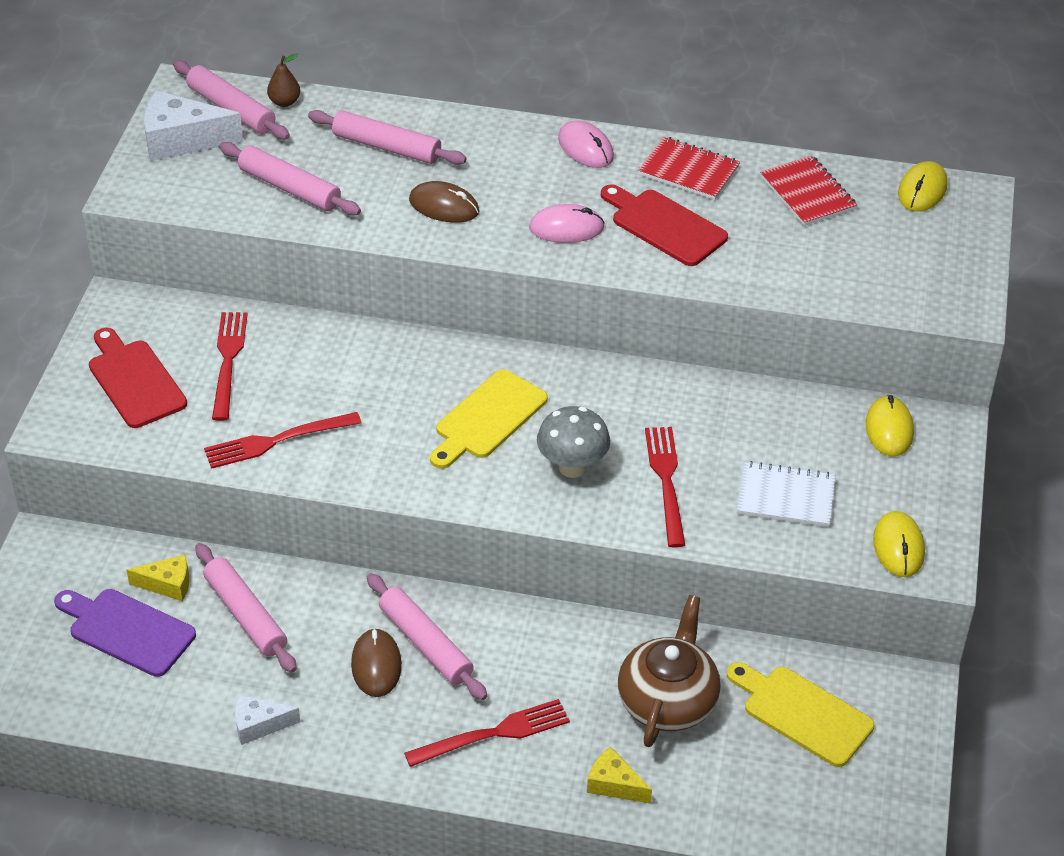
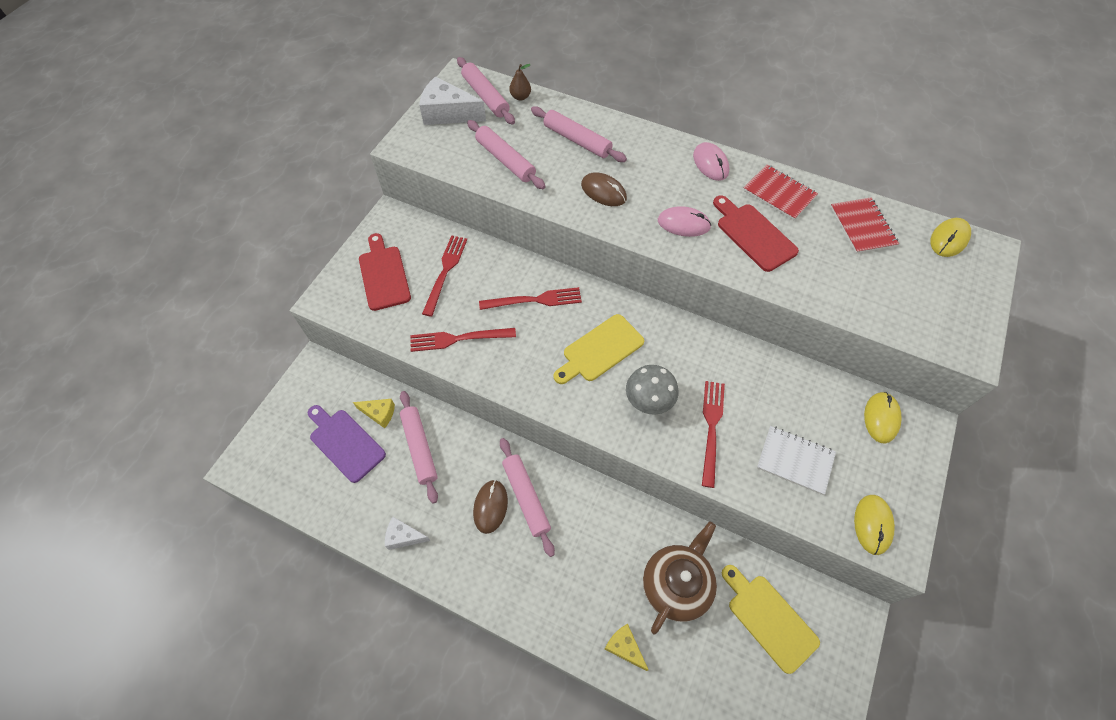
camera: 15 degrees right, 15 degrees up
red fork [404,699,570,767] -> red fork moved to [479,287,582,310]

